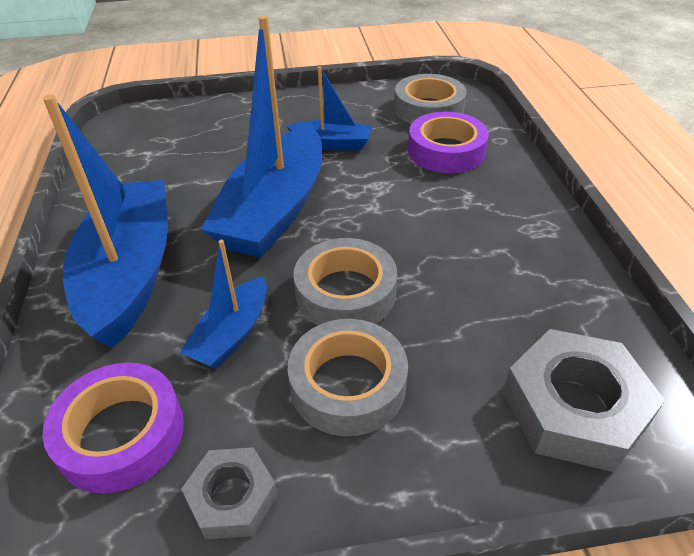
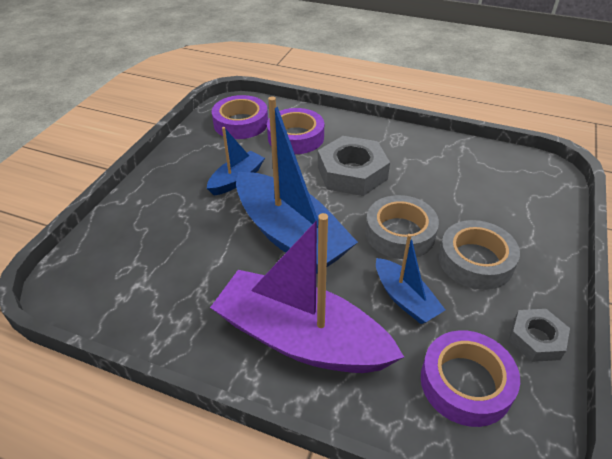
camera: 60 degrees left, 0 degrees up
blue boat [43,95,168,348] -> purple boat [210,213,404,373]
grey tape [394,74,467,124] -> purple tape [212,95,268,139]
grey nut [503,329,665,472] -> grey nut moved to [318,136,390,196]

